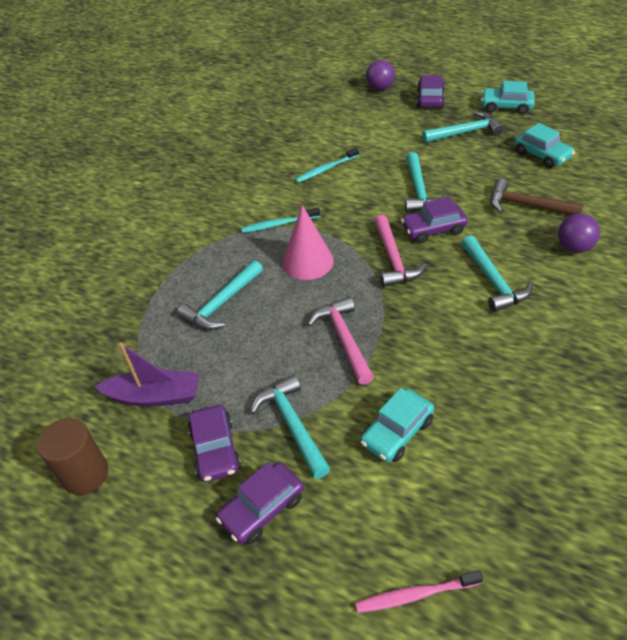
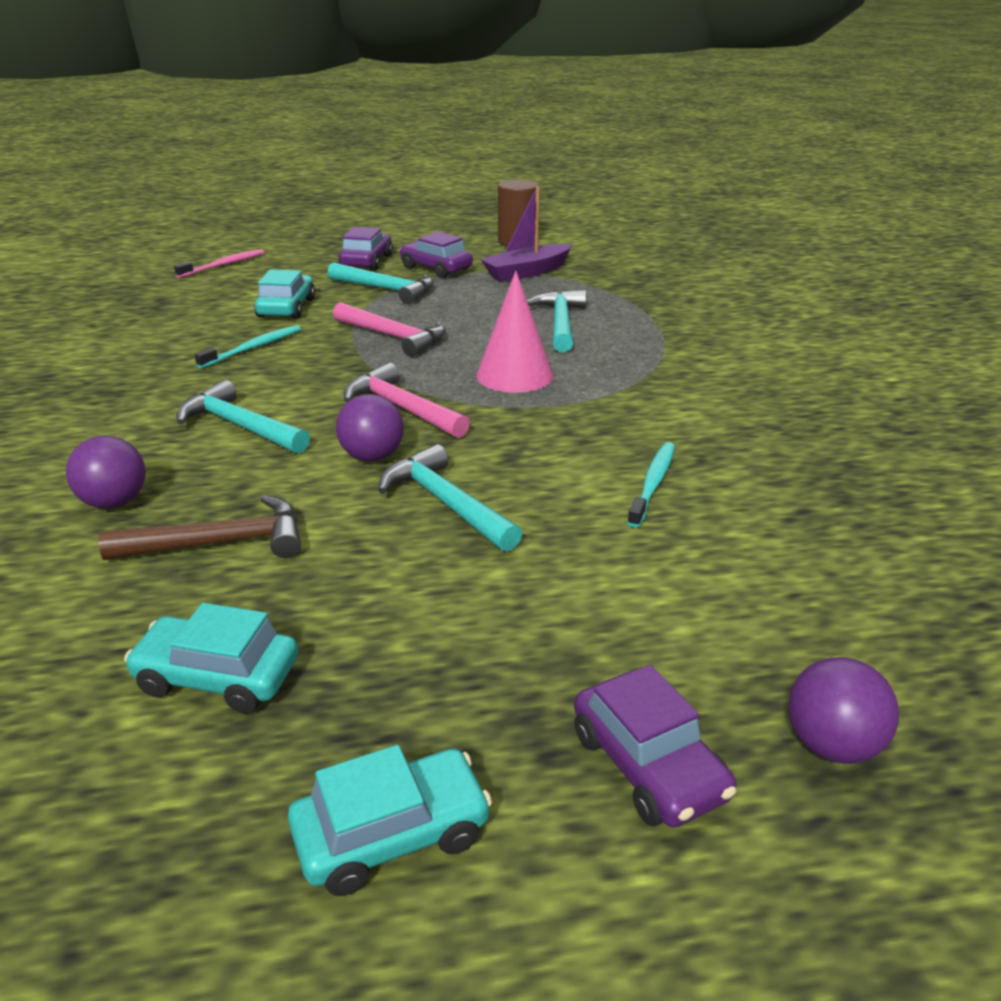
camera: 140 degrees right, 15 degrees down
turquoise toothbrush [241,207,321,233] -> turquoise toothbrush moved to [194,325,301,369]
purple car [401,197,468,243] -> purple ball [336,394,404,462]
turquoise hammer [422,111,504,143] -> none

